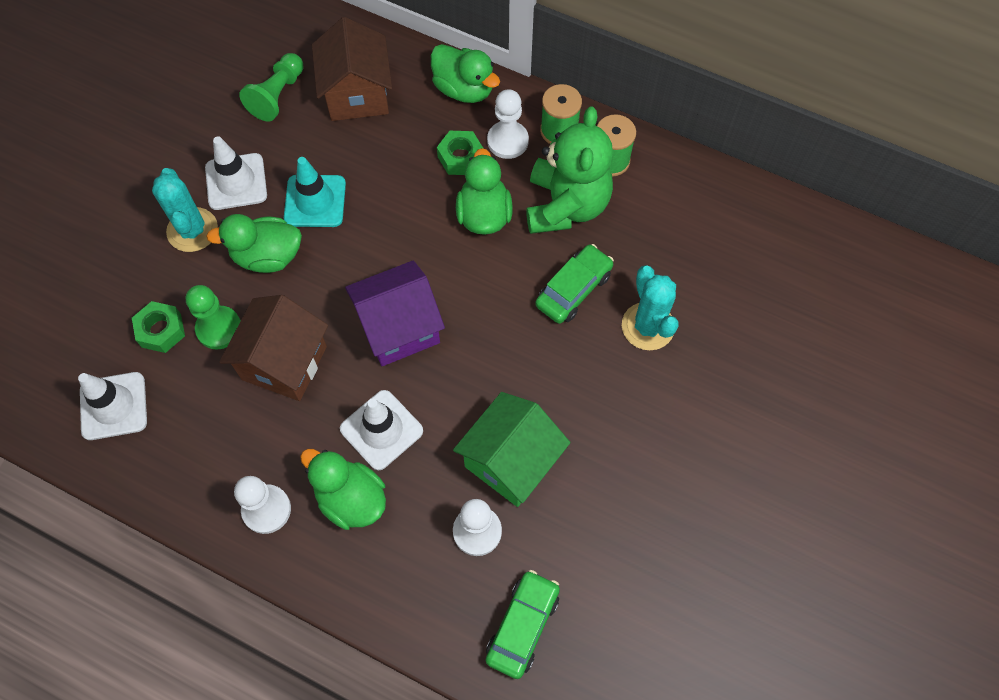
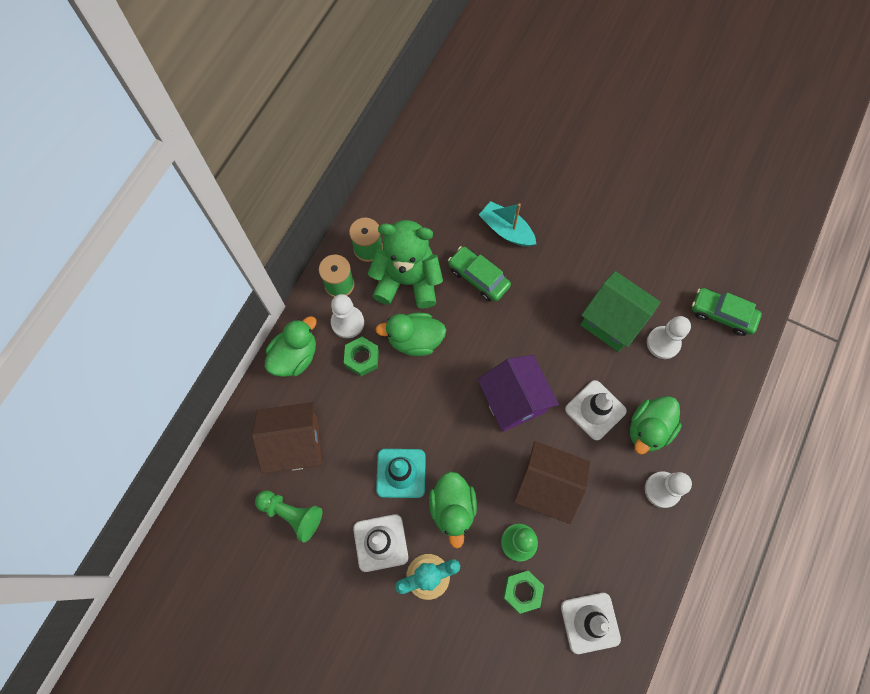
camera: 90 degrees left, 5 degrees up
turquoise cactus [622,265,679,350] -> turquoise boat [479,201,536,247]

